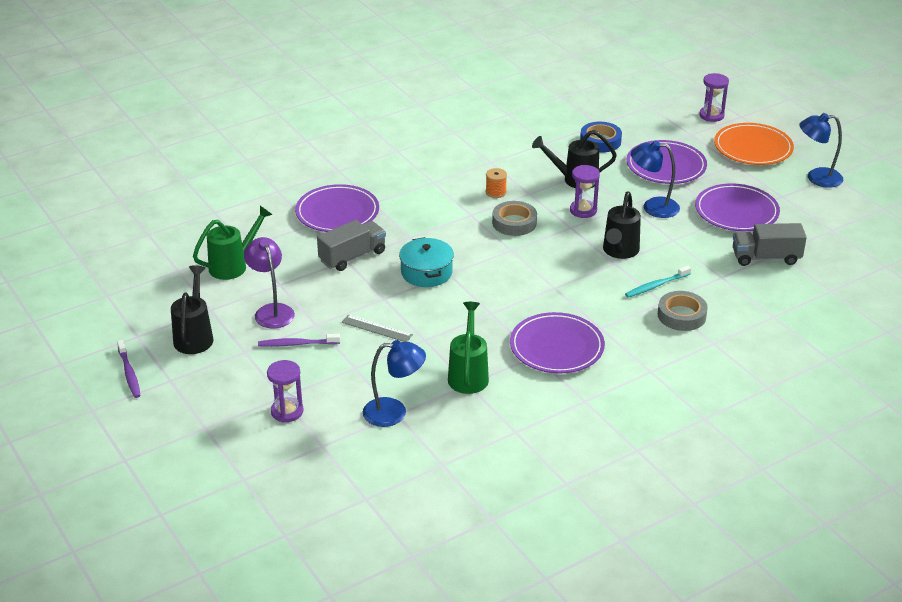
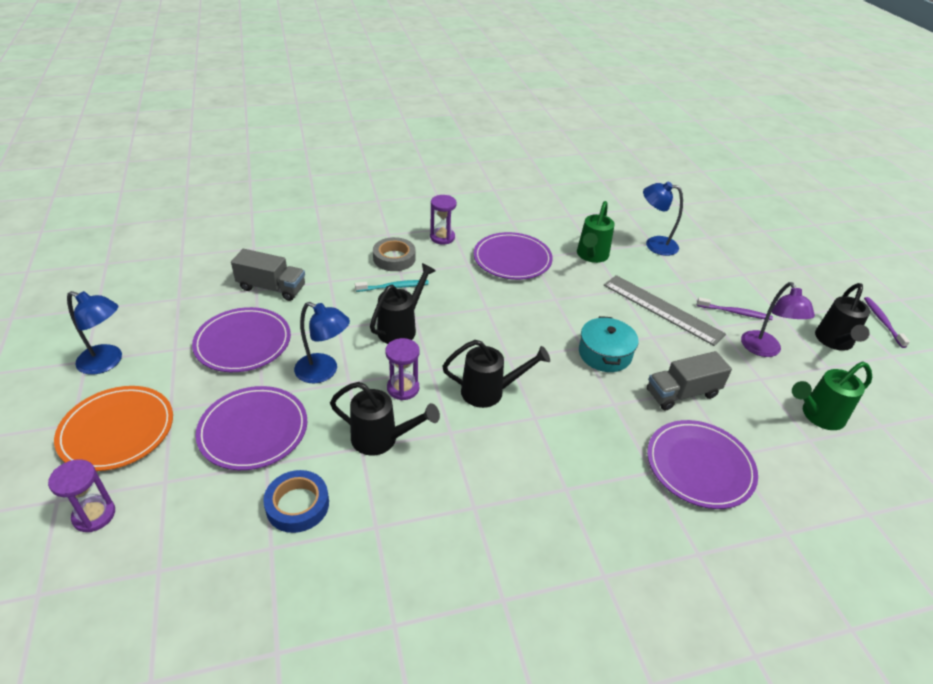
camera: 165 degrees left, 5 degrees up
purple hourglass [267,360,304,423] -> purple hourglass moved to [430,195,457,245]
grey ruler [342,315,413,342] -> grey ruler [604,275,726,346], size x1.90
orange spool [486,168,507,198] -> none
grey tape [492,201,537,236] -> black watering can [442,340,550,408]

